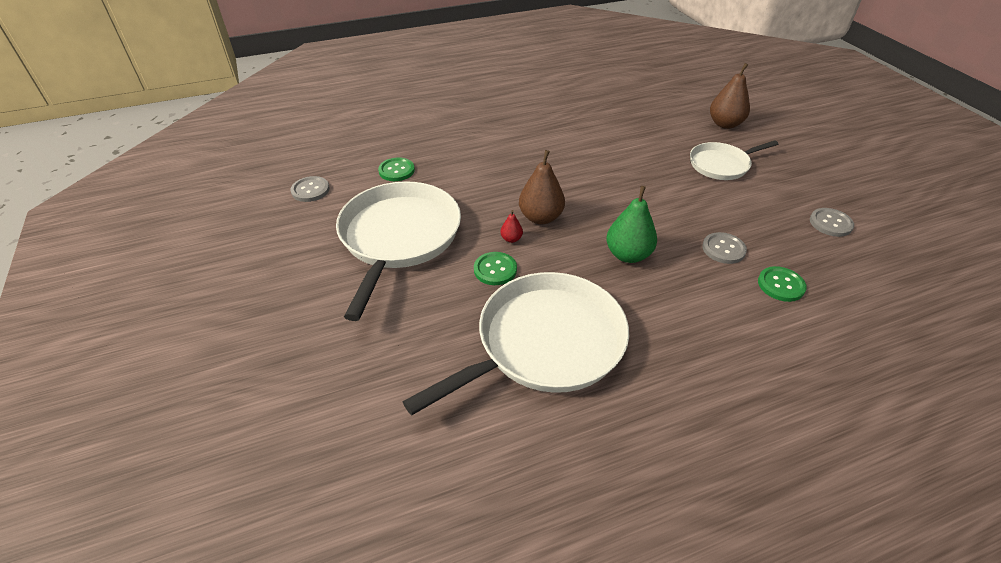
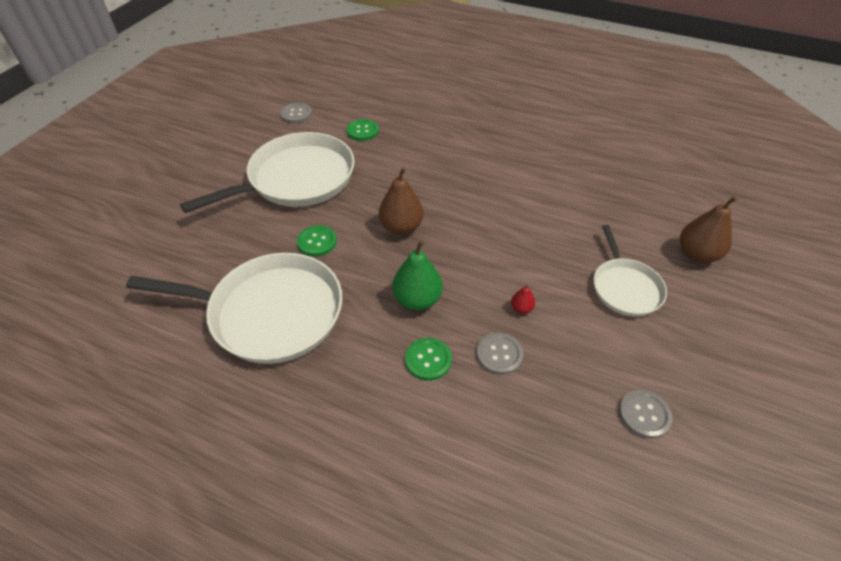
camera: 45 degrees right, 5 degrees up
red pear [501,210,523,243] -> red pear moved to [511,284,535,314]
white pan [690,140,778,180] -> white pan turned 120 degrees counterclockwise [594,225,667,317]
green button [758,266,807,302] -> green button moved to [405,338,452,381]

